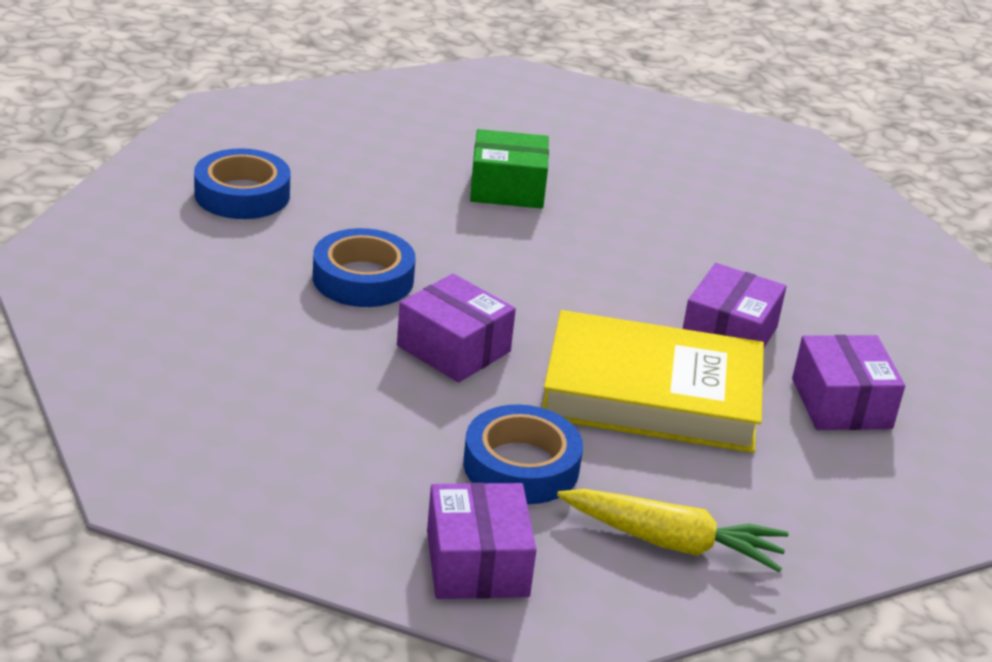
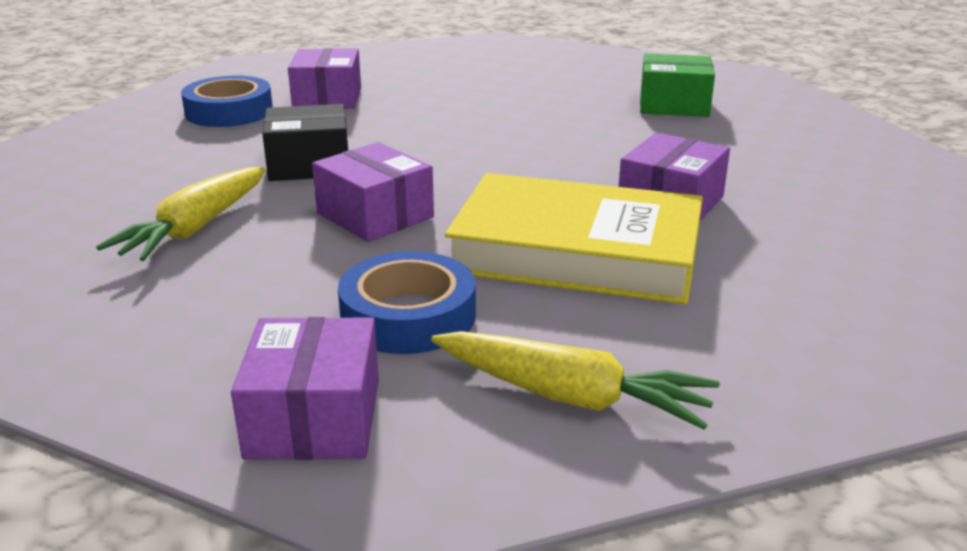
camera: 10 degrees right, 5 degrees down
blue tape [313,228,416,307] -> black box [263,104,348,181]
green box [470,129,549,209] -> green box moved to [640,54,715,117]
purple box [792,335,905,430] -> purple box moved to [288,48,361,109]
none -> yellow carrot [96,167,265,261]

